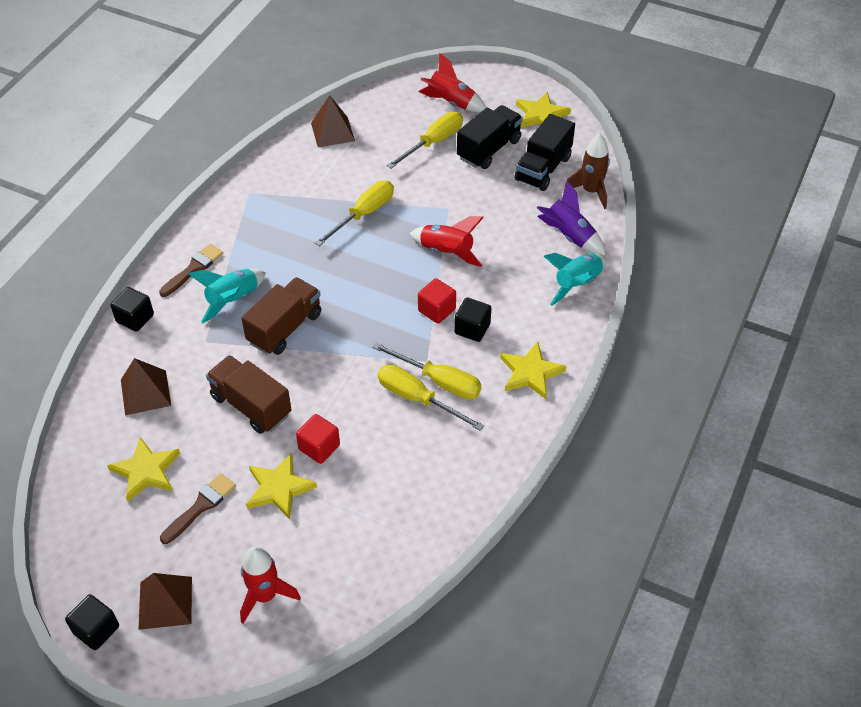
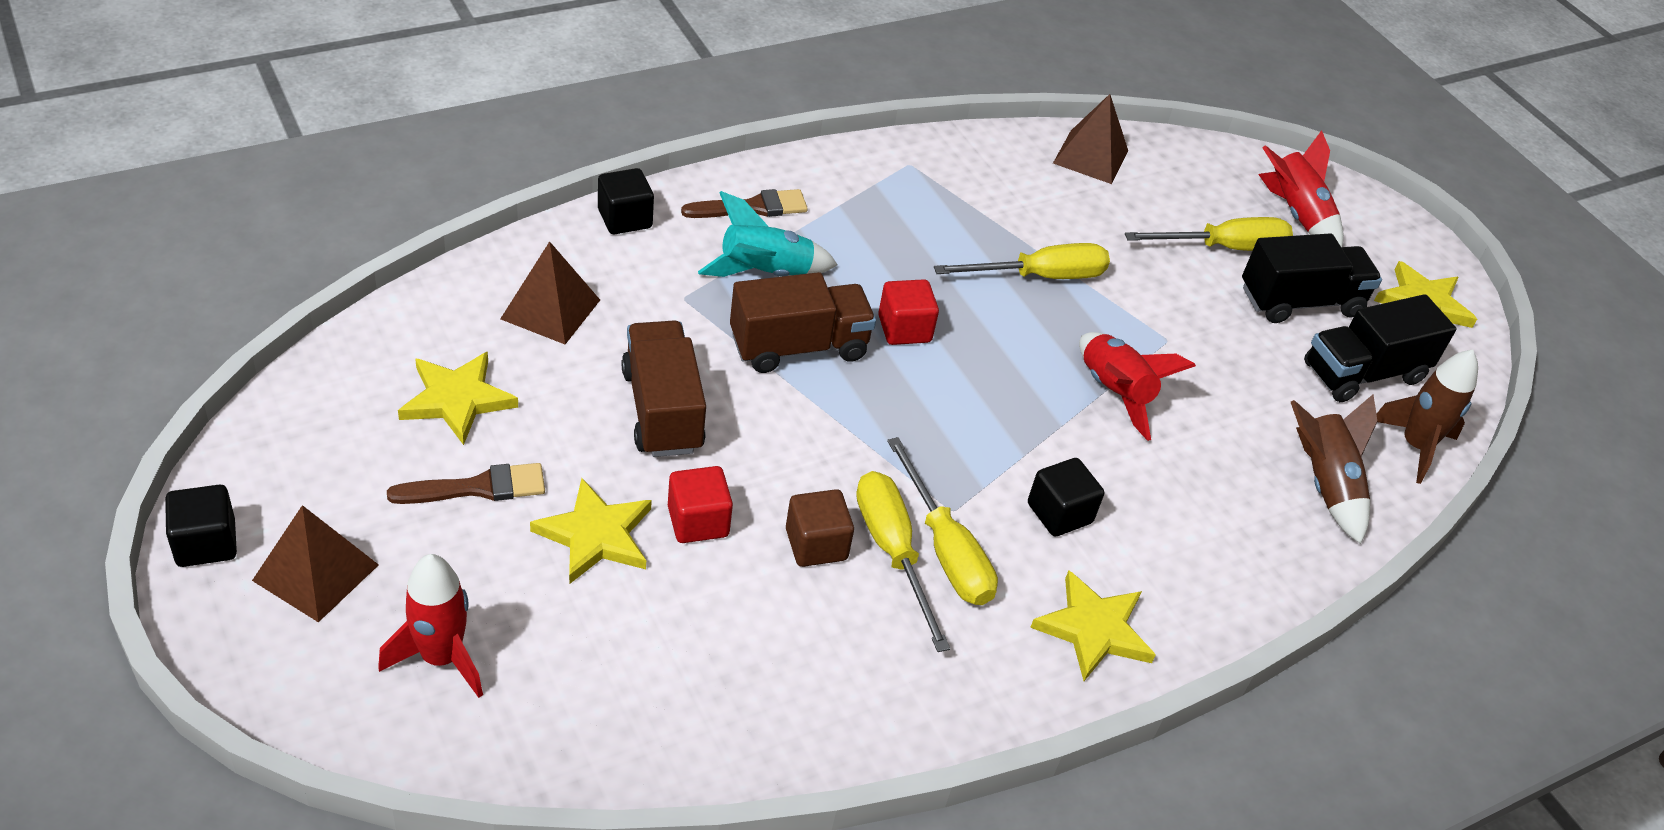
camera: 30 degrees right, 5 degrees down
red cube [418,278,456,324] -> red cube moved to [878,279,939,345]
purple rocket [537,181,605,255] -> brown rocket [1291,394,1377,544]
turquoise rocket [544,253,606,306] -> none
none -> brown cube [786,489,854,567]

